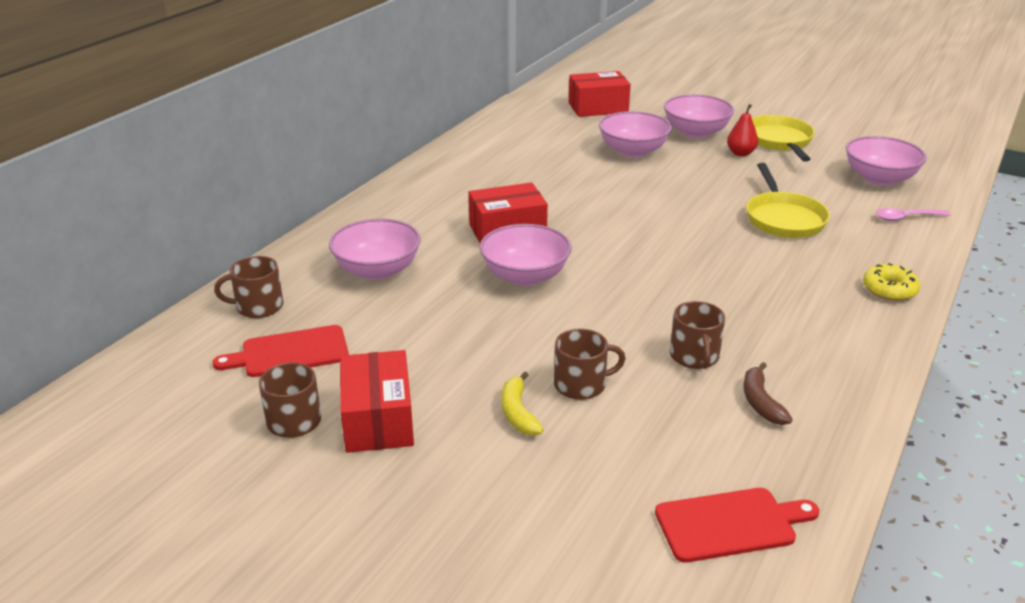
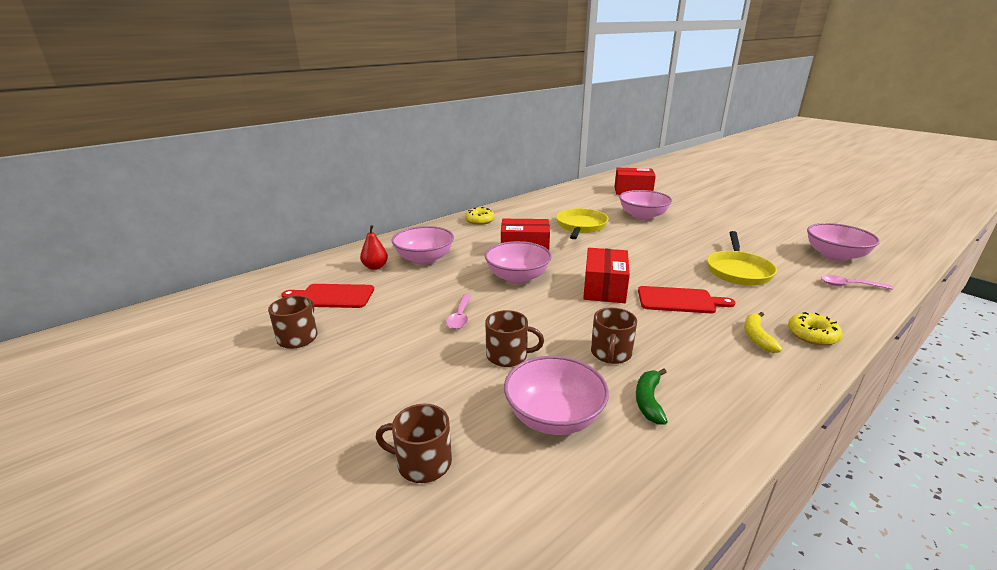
camera: 20 degrees right, 5 degrees down
brown mug [214,256,284,318] -> brown mug moved to [376,404,452,483]
red box [340,350,414,453] -> red box moved to [583,248,630,303]
yellow banana [502,372,544,436] -> yellow banana moved to [744,312,782,353]
red cutting board [655,488,819,563] -> red cutting board moved to [638,286,735,313]
pink bowl [664,94,734,138] -> pink bowl moved to [504,356,609,435]
red pear [727,104,758,156] -> red pear moved to [360,225,388,270]
brown banana [744,362,793,425] -> green banana [636,368,668,425]
yellow pan [752,115,815,162] -> yellow pan moved to [556,208,608,239]
none -> pink spoon [446,294,472,329]
none -> yellow donut [465,207,495,225]

